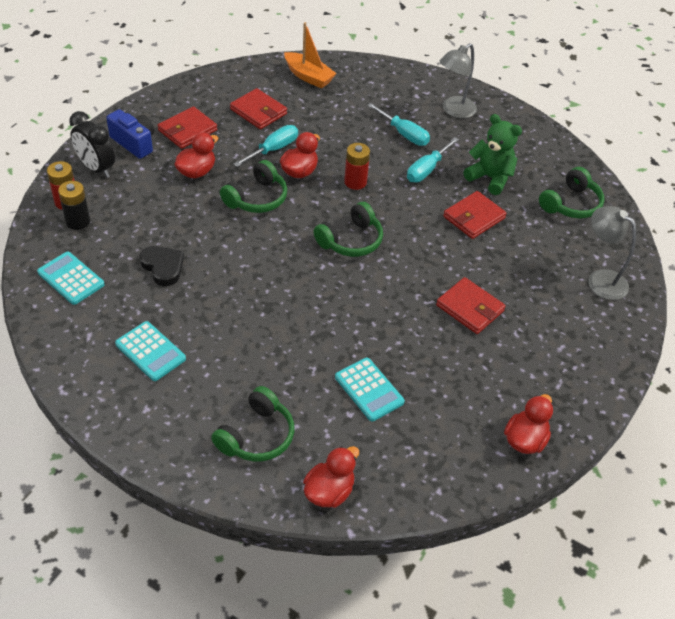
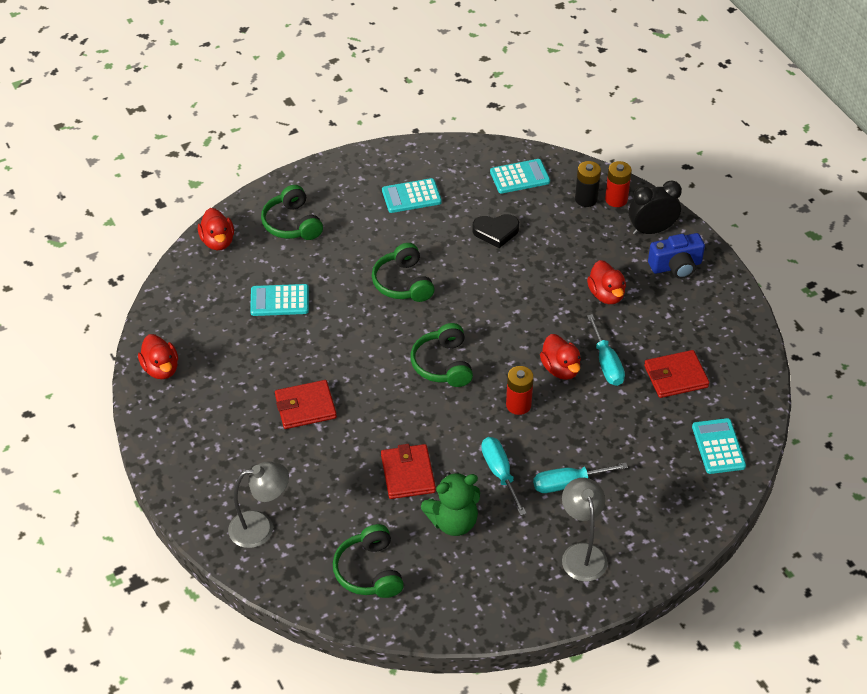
camera: 125 degrees right, 0 degrees up
red wallet [158,106,217,149] -> none
green headphones [220,160,287,213] -> green headphones moved to [372,243,435,302]
orange boat [284,22,337,88] -> turquoise calculator [692,418,746,474]

